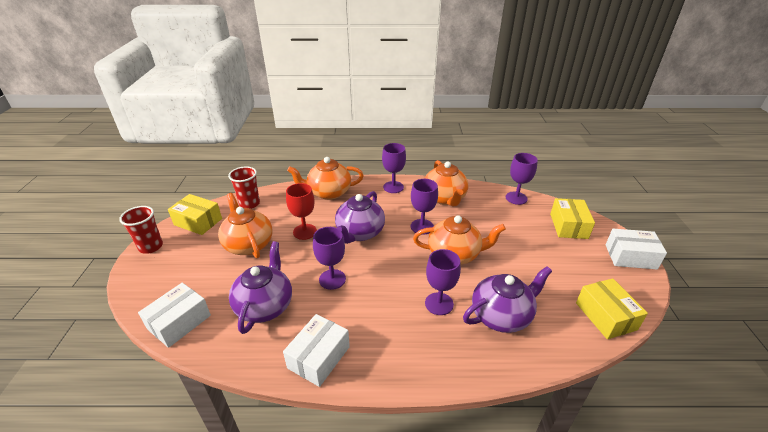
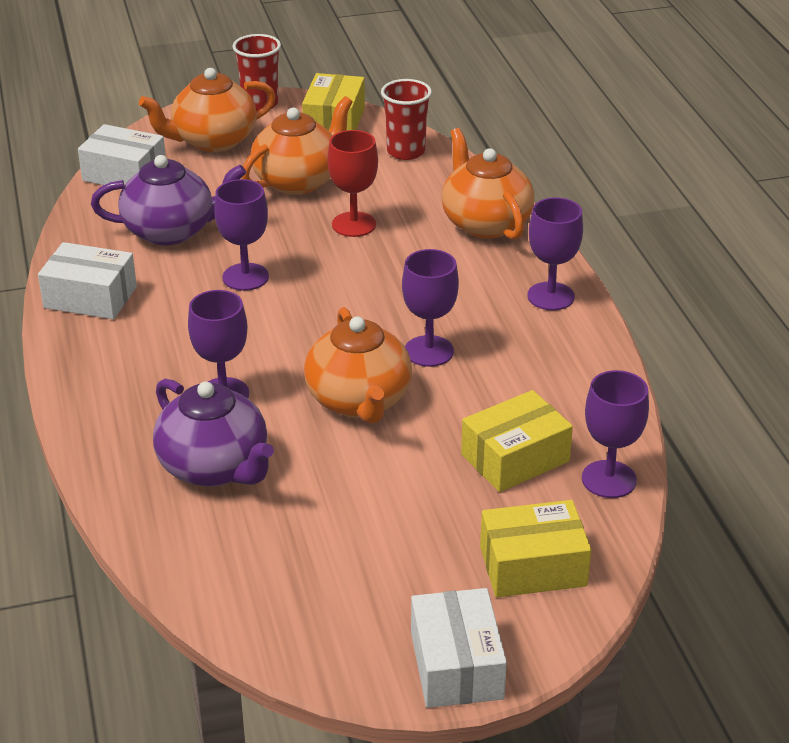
camera: 75 degrees right, 0 degrees up
purple teapot [335,191,385,244] -> none
orange teapot [424,160,468,207] -> orange teapot moved to [139,68,276,152]
yellow box [576,278,648,339] -> yellow box moved to [461,390,573,492]

